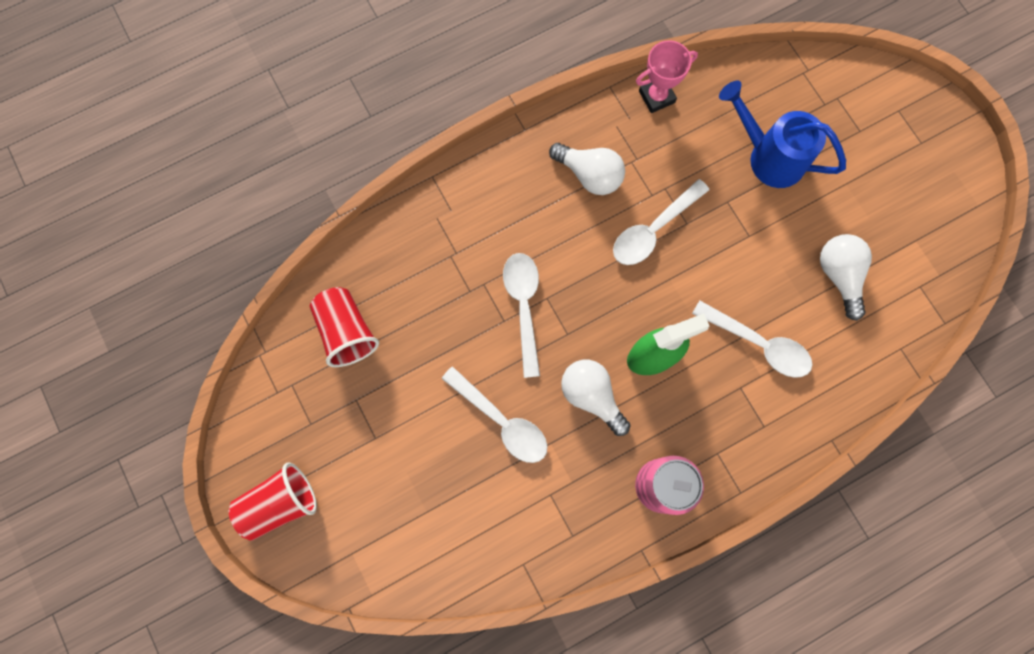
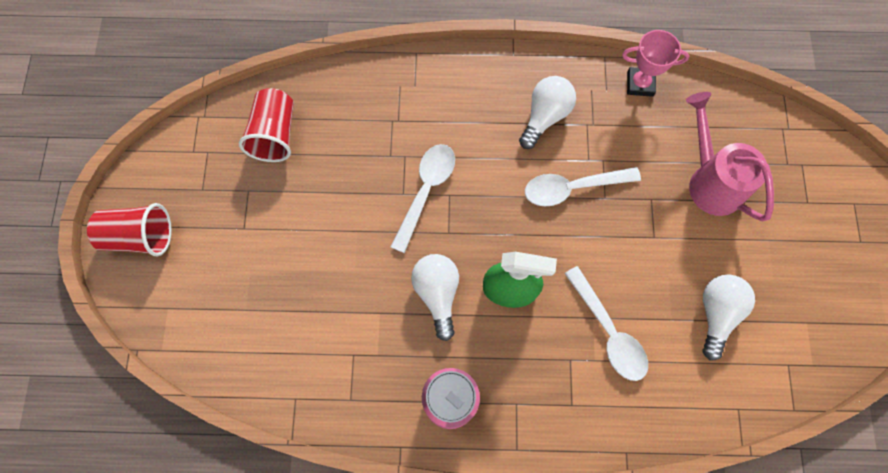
camera: 30 degrees right, 5 degrees down
white spoon [441,366,547,463] -> none
white light bulb [549,143,625,195] -> white light bulb turned 120 degrees counterclockwise [519,76,576,149]
blue watering can [719,81,846,188] -> pink watering can [686,92,774,221]

